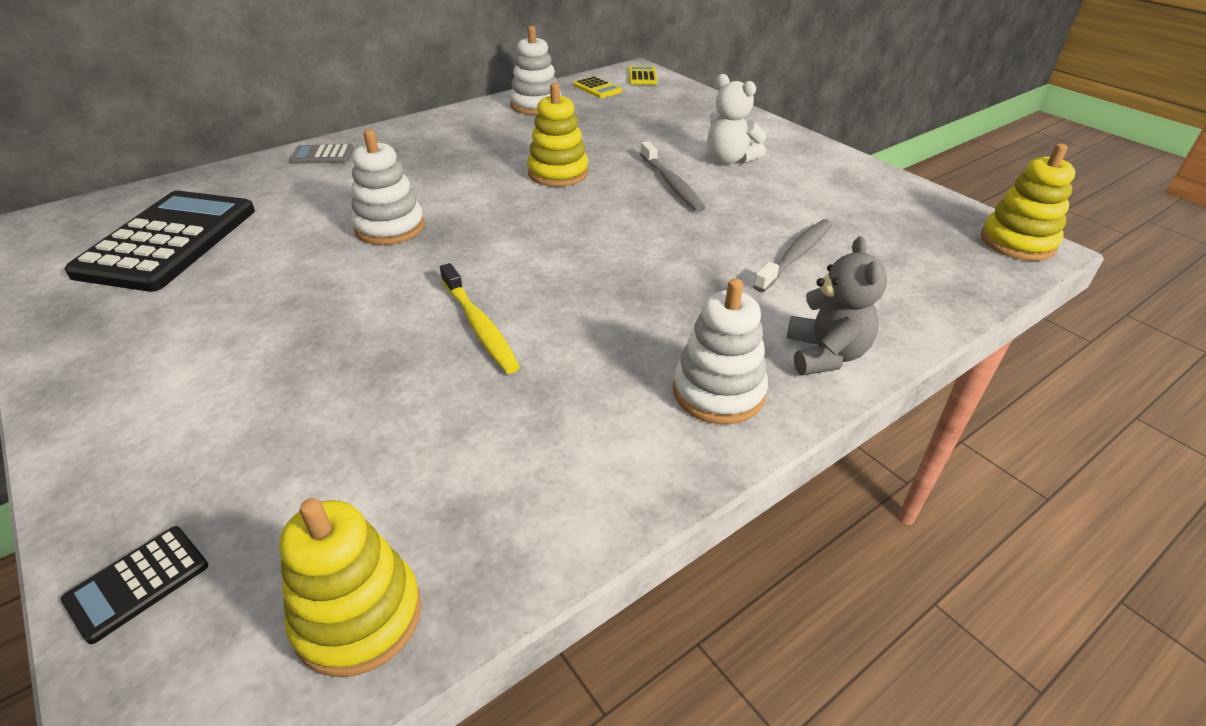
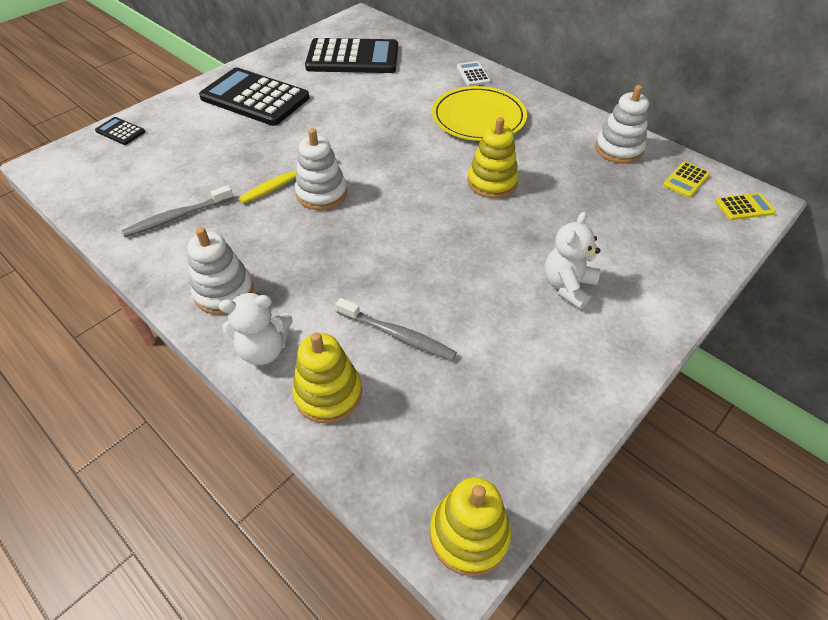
camera: 80 degrees right, 10 degrees up
yellow stacking toy [279,498,421,677] -> yellow stacking toy moved to [292,332,362,423]
grey calculator [290,144,354,164] -> white calculator [457,61,491,86]
white stacking toy [351,129,425,245] -> white stacking toy moved to [295,128,347,210]
grey toothbrush [640,141,706,212] -> grey toothbrush moved to [122,185,234,237]
grey teddy bear [787,236,887,375] -> white teddy bear [219,292,293,365]
none -> black calculator [199,68,309,126]
none -> yellow plate [432,86,527,141]

